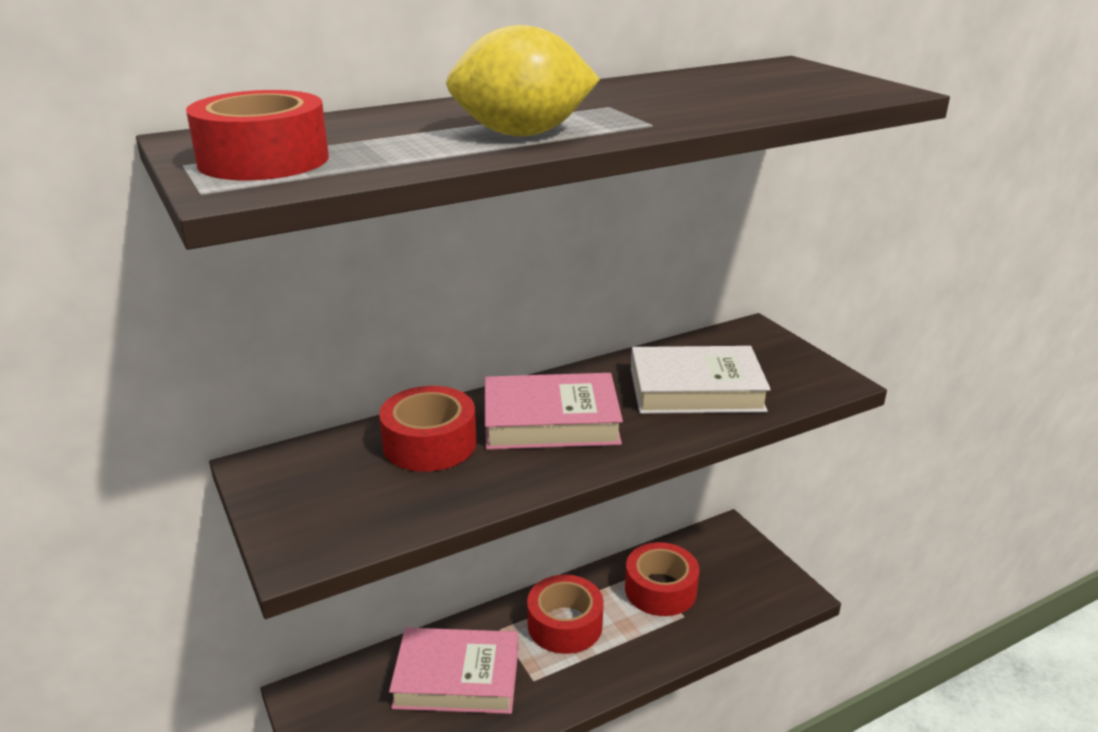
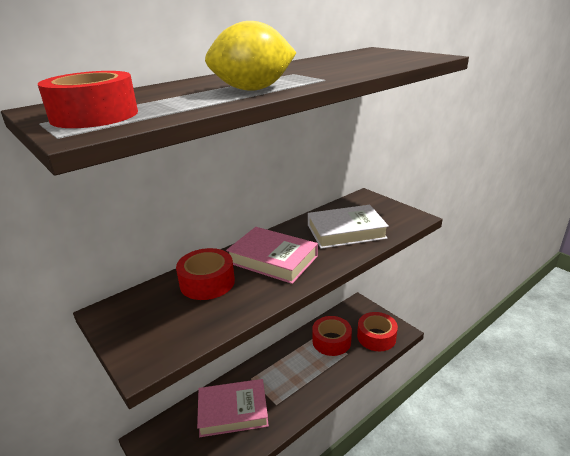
camera: 10 degrees left, 0 degrees up
pink book [485,373,623,450] -> pink book turned 45 degrees clockwise [226,227,318,284]
red tape [527,575,604,654] -> red tape moved to [357,312,398,351]

